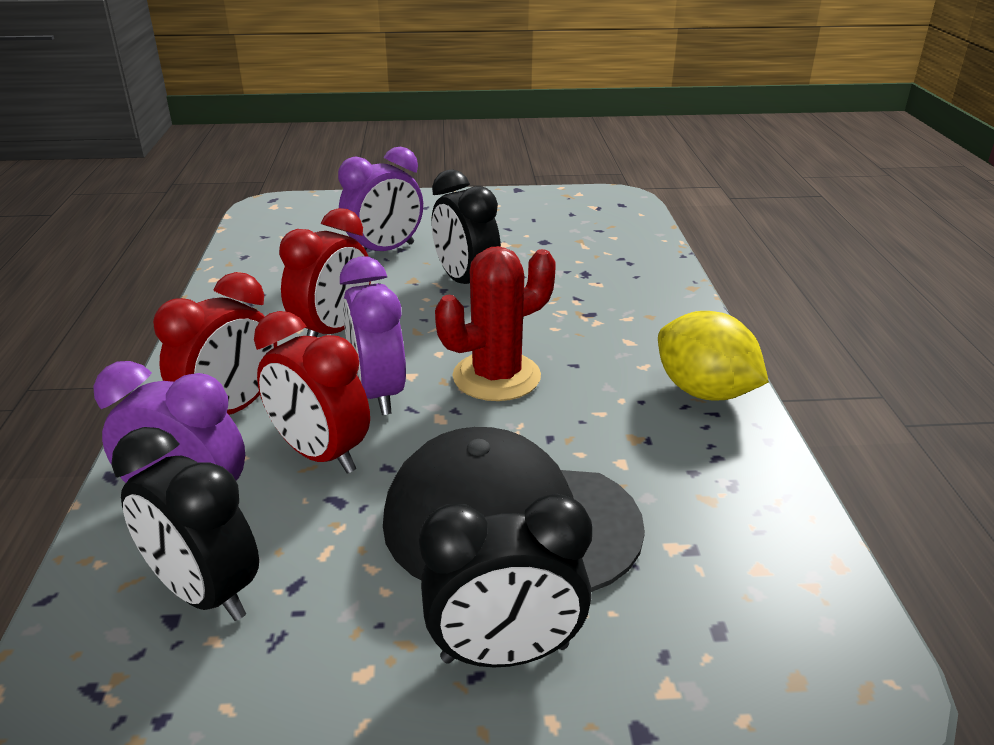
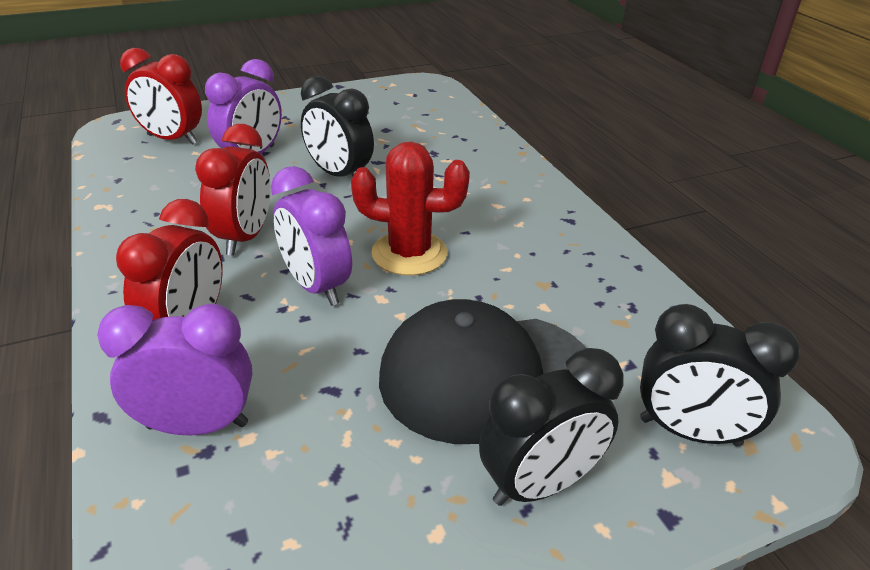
camera: 20 degrees left, 5 degrees up
black clock [111,427,259,621] -> black clock moved to [640,304,800,447]
red clock [254,311,370,474] -> red clock moved to [120,48,202,145]
red cactus [435,246,556,401] -> red cactus turned 60 degrees clockwise [351,141,470,276]
yellow lemon [658,311,769,401] -> none

